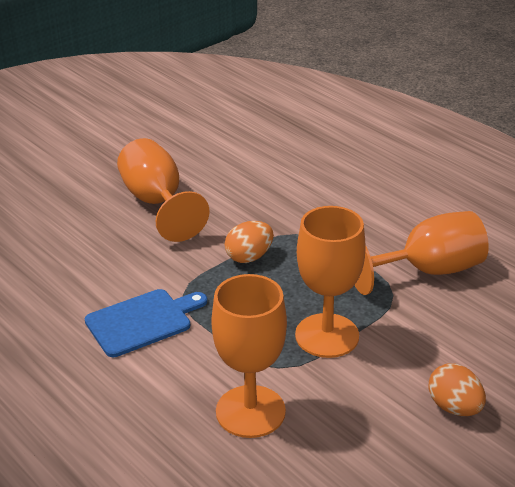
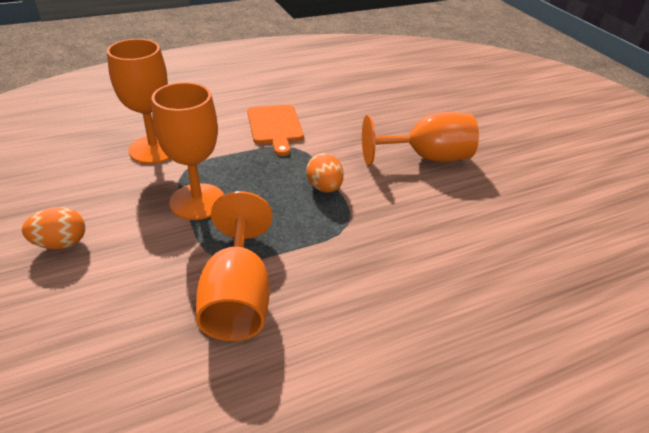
camera: 105 degrees right, 5 degrees up
blue cutting board [85,289,207,357] -> orange cutting board [247,105,304,156]

